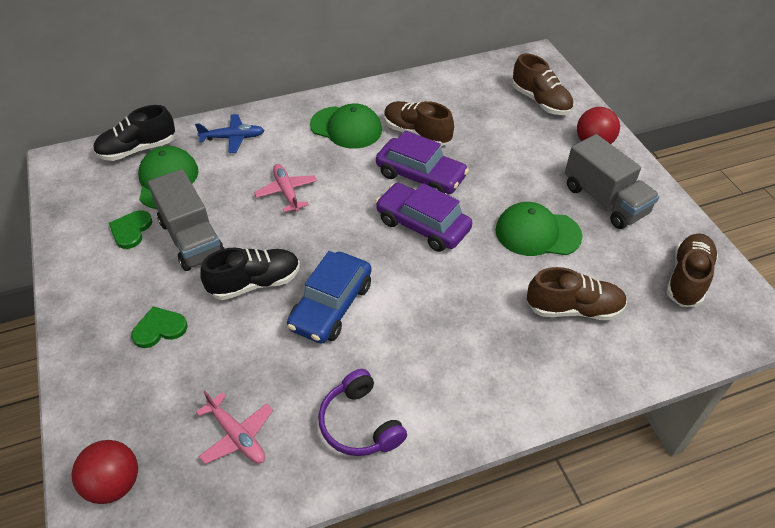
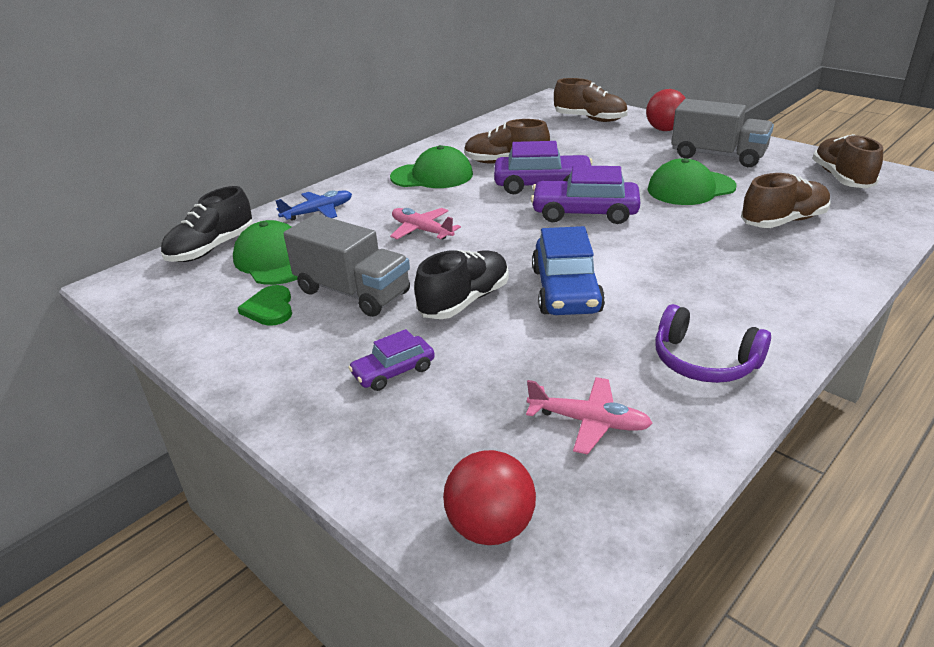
camera: 25 degrees left, 15 degrees down
green heart [131,306,188,348] -> purple car [348,329,435,391]

